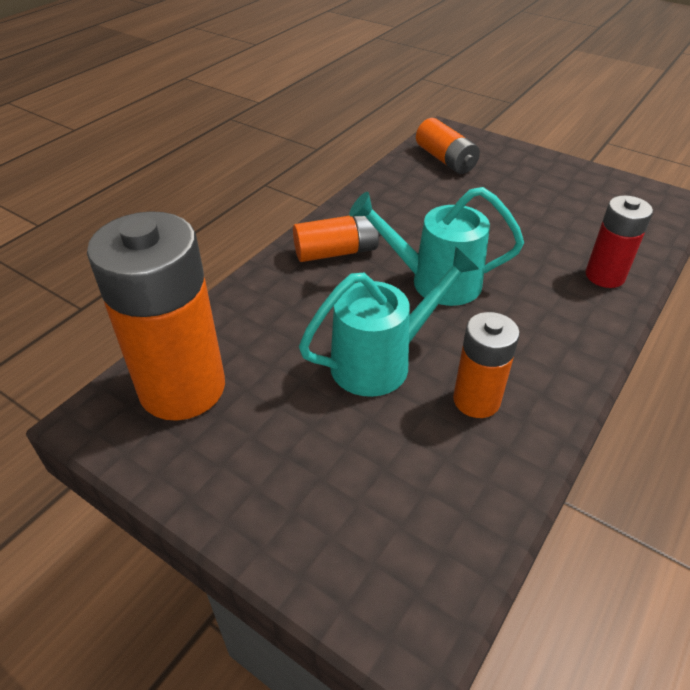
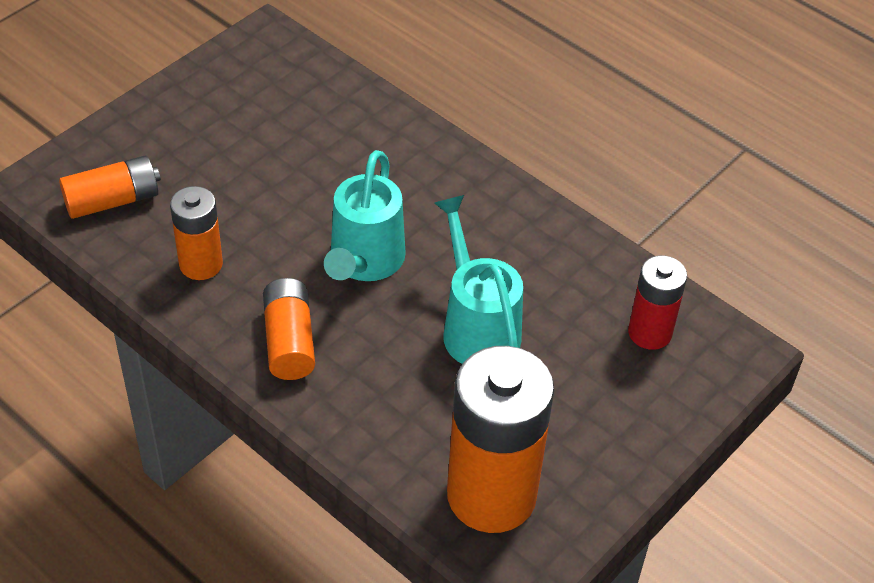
camera: 85 degrees left, 5 degrees up
orange battery [453,312,520,418] -> orange battery moved to [170,186,223,280]
red battery [586,195,653,288] -> red battery moved to [628,255,687,350]

